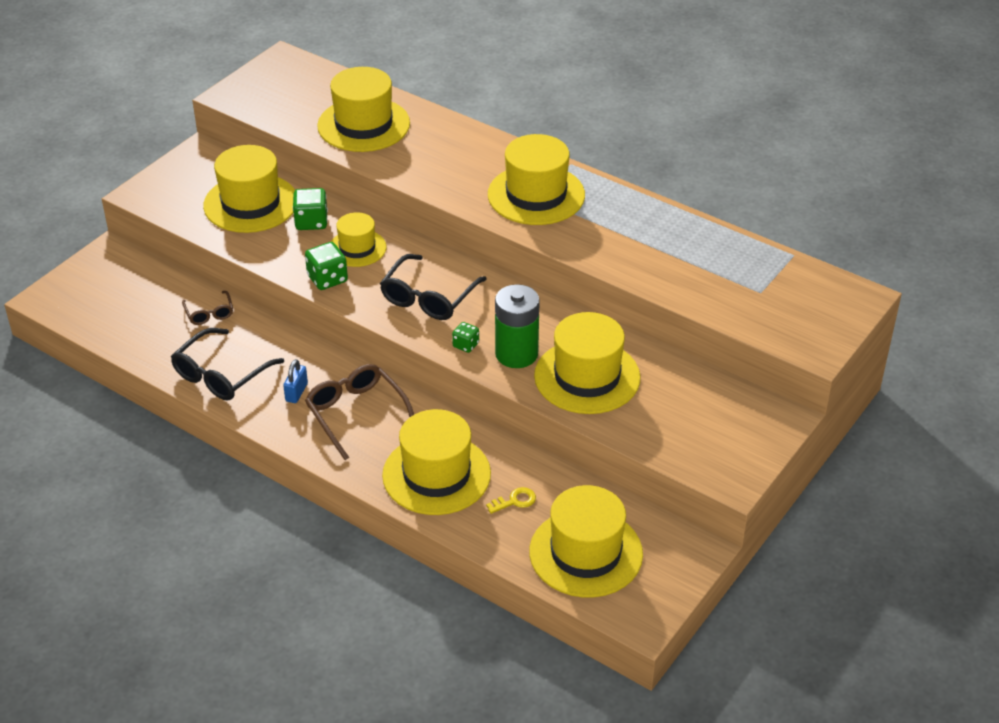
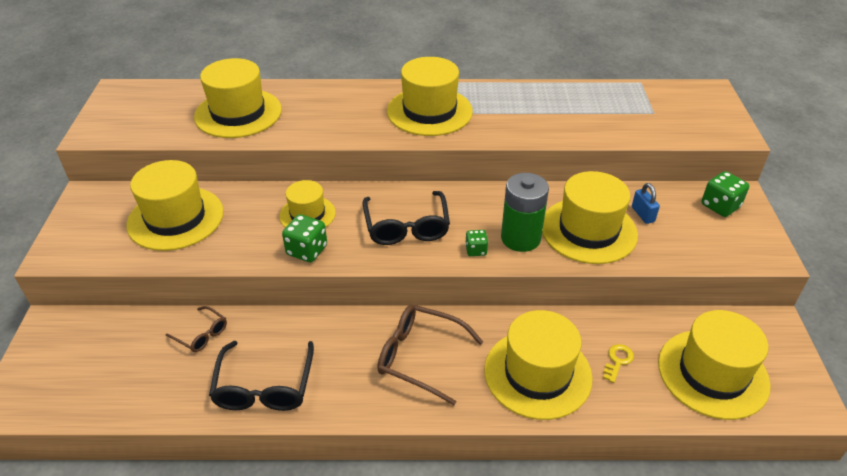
camera: 35 degrees left, 0 degrees up
blue padlock [283,359,308,403] -> blue padlock moved to [632,183,660,224]
green dice [293,188,328,230] -> green dice moved to [702,171,749,217]

